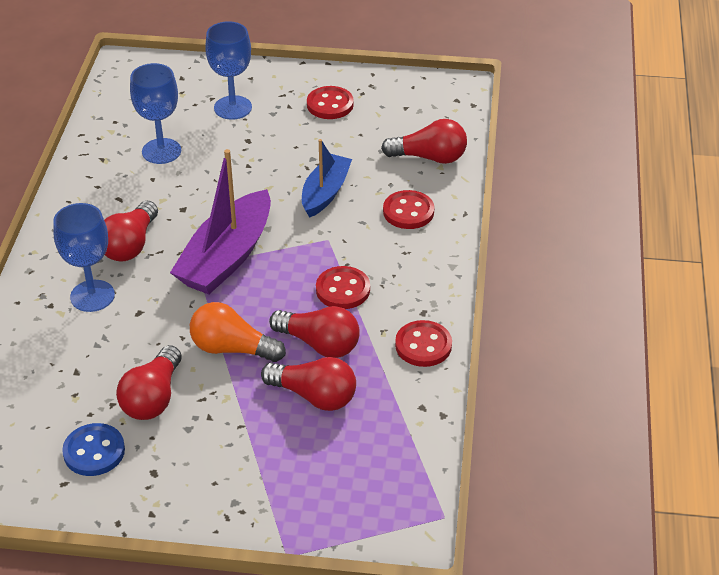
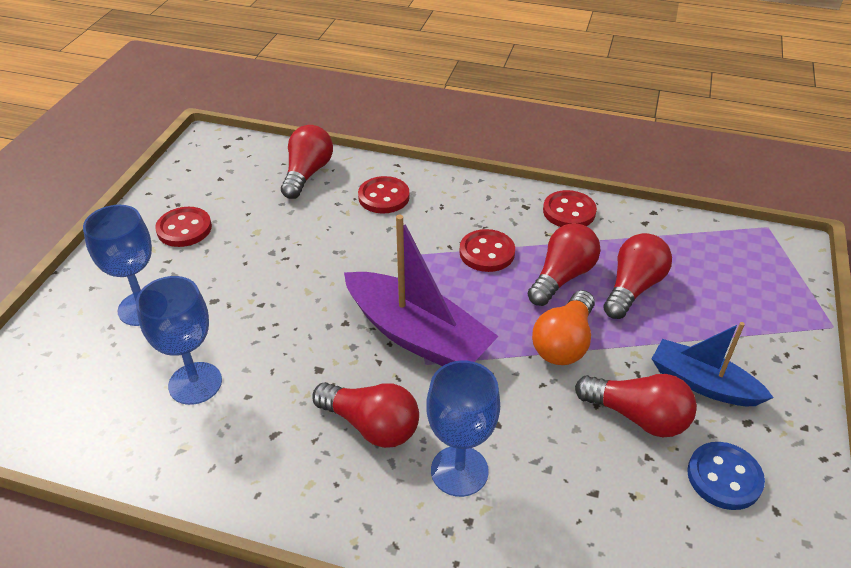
camera: 80 degrees left, 0 degrees up
blue boat [302,139,352,218] -> blue boat moved to [652,322,774,406]

